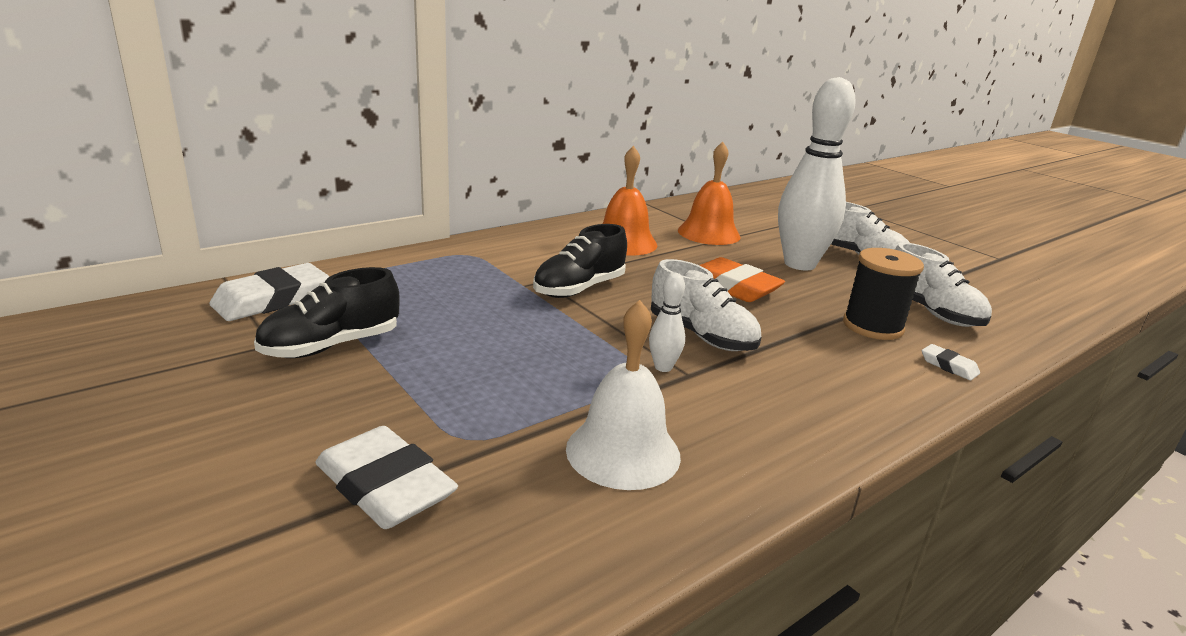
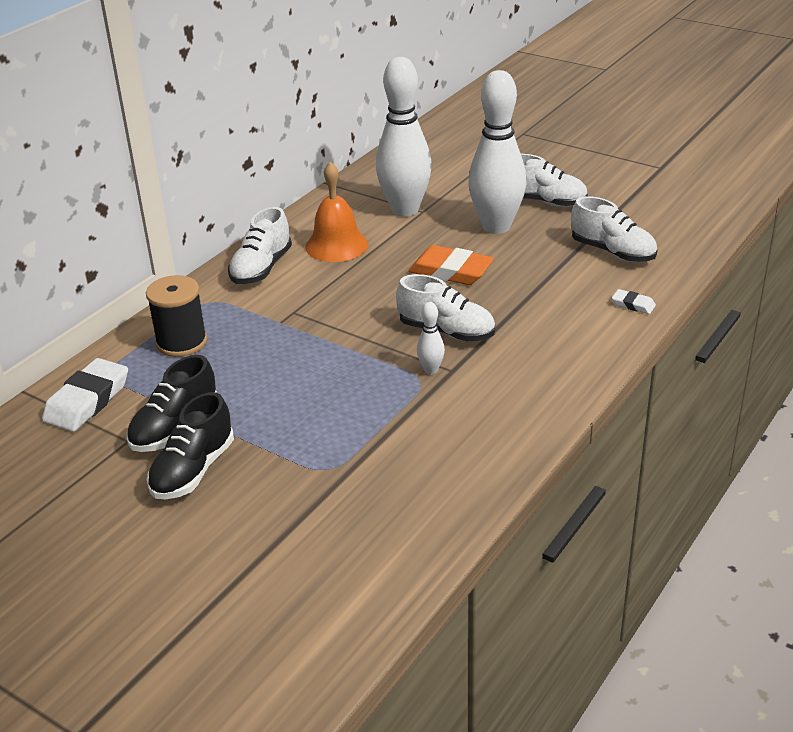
camera: 15 degrees left, 10 degrees up
white eraser [316,426,458,529] -> none
black shoe [533,224,627,298] -> black shoe moved to [147,392,234,499]
white bell [566,300,681,490] -> none
orange bell [678,142,741,245] -> white bowling pin [376,57,432,217]
black spool [843,248,924,340] -> black spool moved to [146,275,207,357]
none -> white shoe [228,207,292,284]

